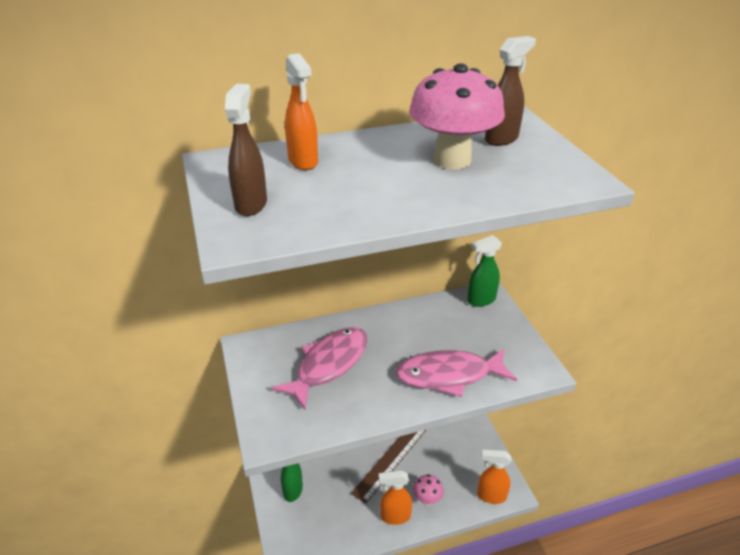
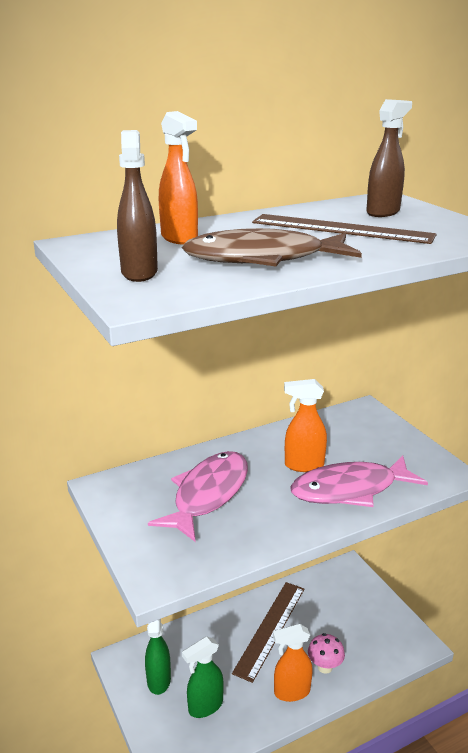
camera: 10 degrees left, 10 degrees down
pink mushroom [409,63,505,169] -> brown ruler [252,214,437,244]
green spray bottle [467,235,502,307] -> green spray bottle moved to [182,636,224,718]
orange spray bottle [477,449,511,504] -> orange spray bottle moved to [284,379,327,472]
none -> brown fish [182,228,362,266]

